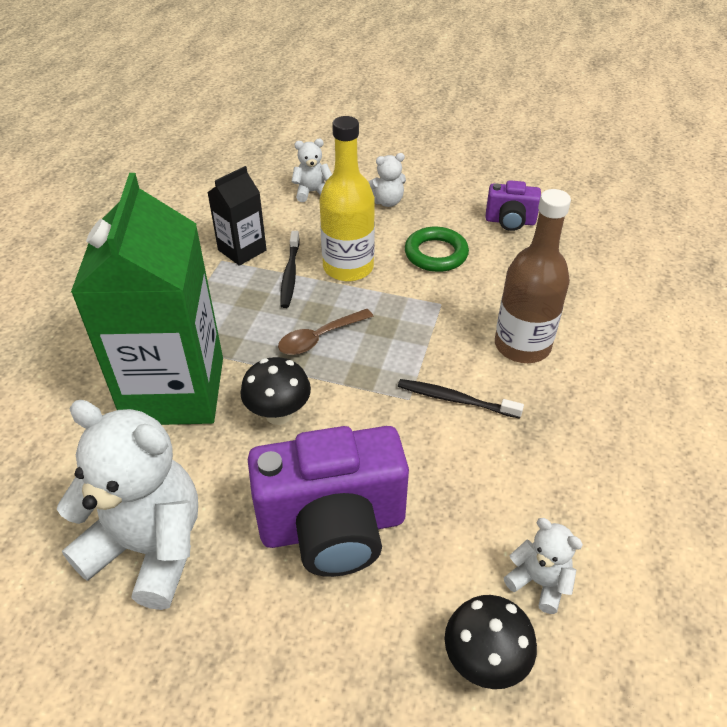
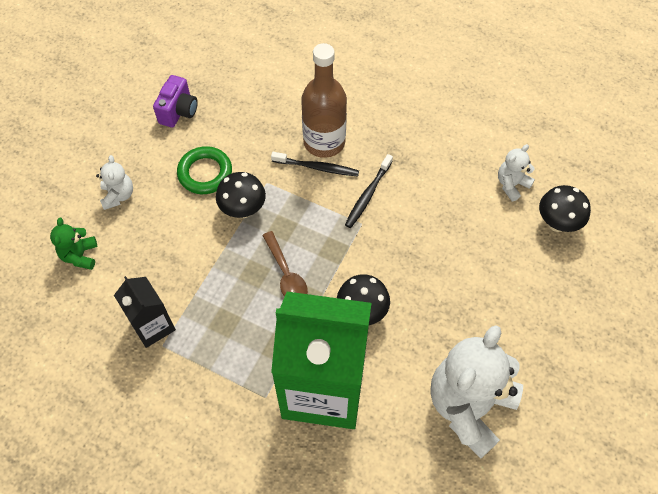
camera: 80 degrees left, 15 degrees up
purple camera [248,426,409,577] -> none
black toothbrush [280,231,300,308] -> black toothbrush moved to [271,152,359,176]
white teddy bear [292,139,332,202] -> green teddy bear [50,218,97,270]
yellow bottle [319,116,375,281] -> none
none -> black mushroom [216,172,266,218]

